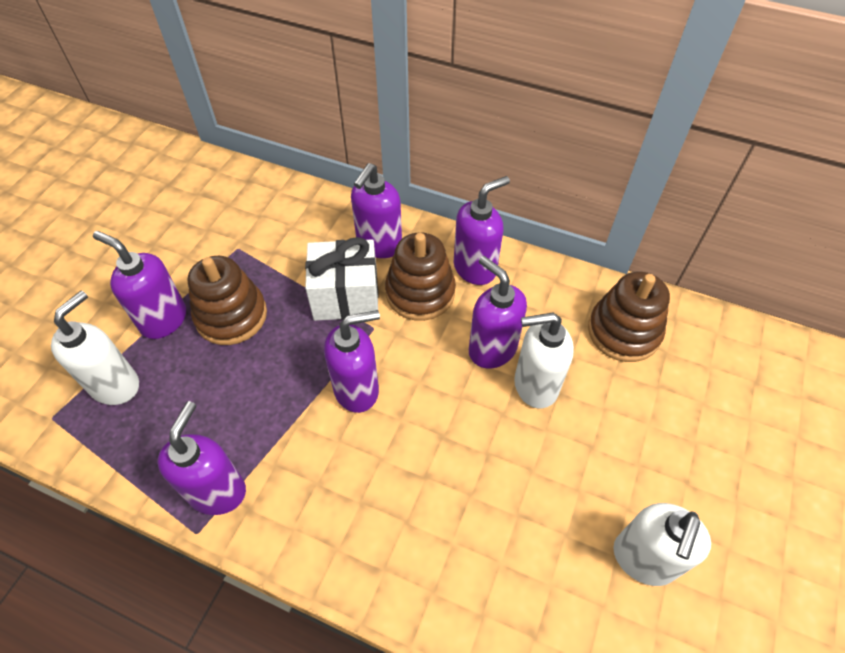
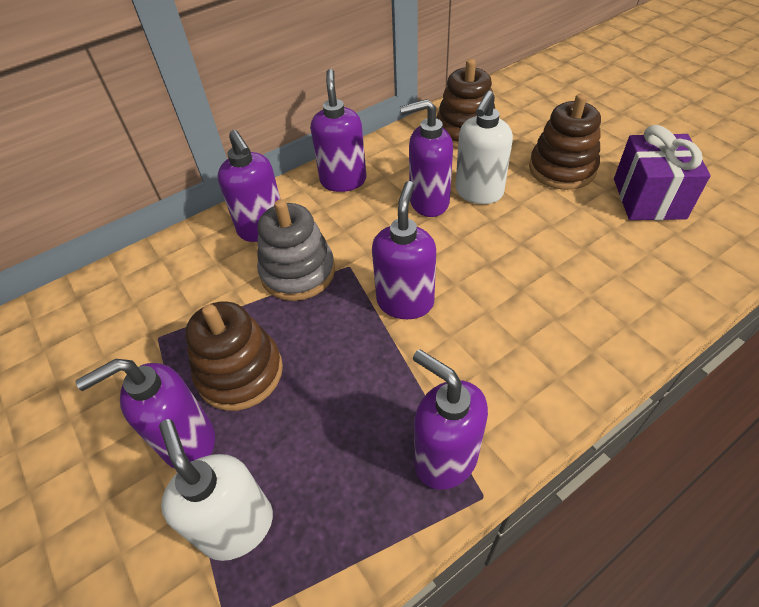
camera: 55 degrees left, 5 degrees down
white gift [305,237,379,321] -> grey stacking toy [257,199,335,301]
brown stacking toy [385,232,456,321] -> brown stacking toy moved to [529,93,601,190]
white soap dispenser [613,503,711,586] -> purple gift [614,125,711,220]

